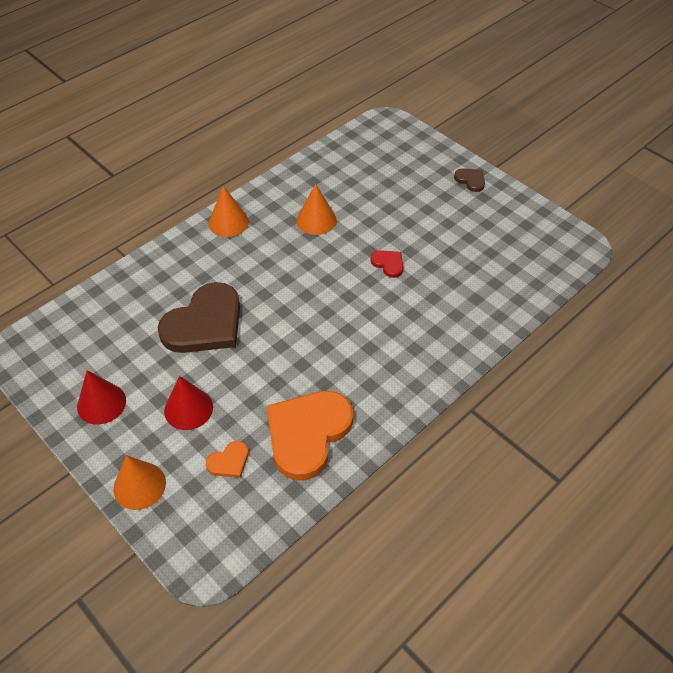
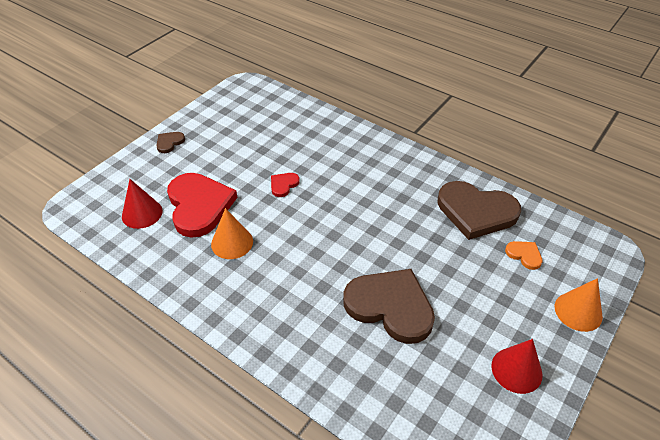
camera: 100 degrees left, 5 degrees down
red cone [164,376,213,430] -> red cone moved to [122,179,163,229]
orange cone [208,186,249,237] -> none
orange heart [267,391,353,480] -> brown heart [437,181,521,240]
none -> red heart [167,173,238,238]

